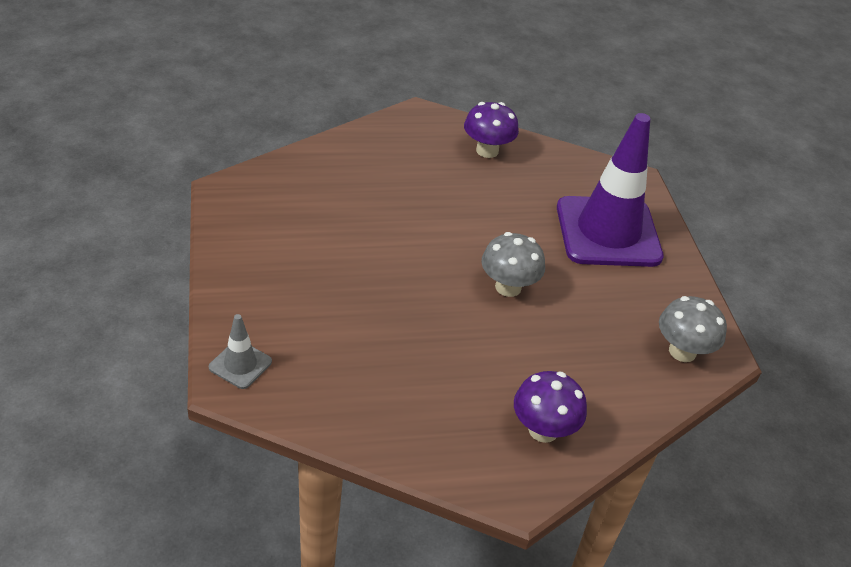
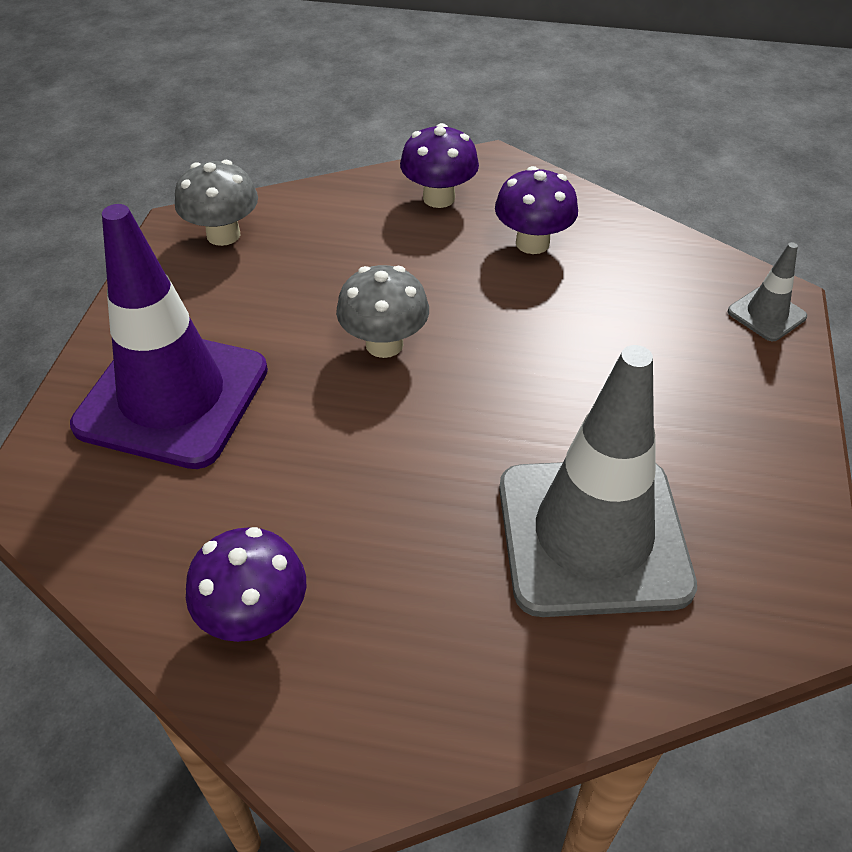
camera: 155 degrees left, 5 degrees up
none -> purple mushroom [495,166,578,254]
none -> grey traffic cone [499,345,697,617]

